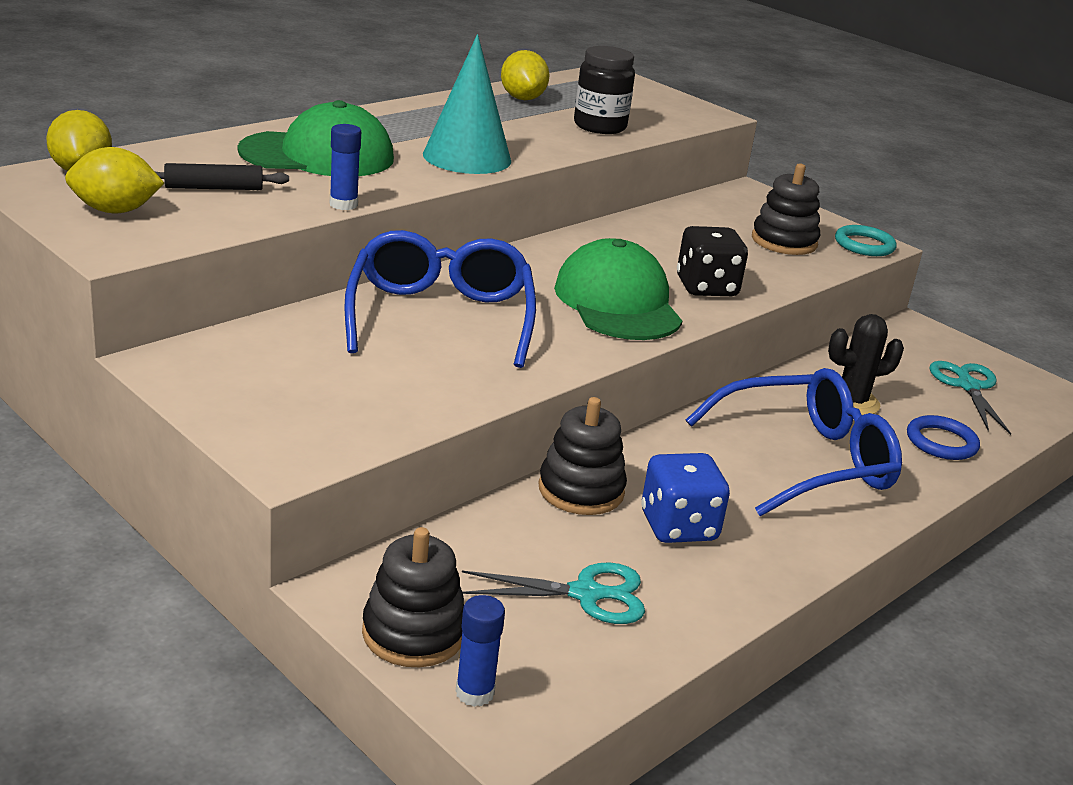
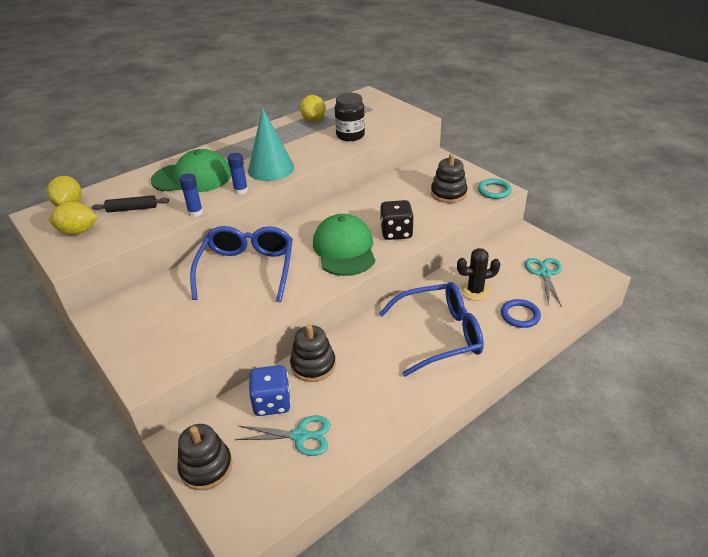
camera: 10 degrees right, 10 degrees up
blue glue stick [456,595,505,707] -> blue glue stick moved to [228,153,248,195]
blue dice [641,453,730,543] -> blue dice moved to [249,365,291,416]

